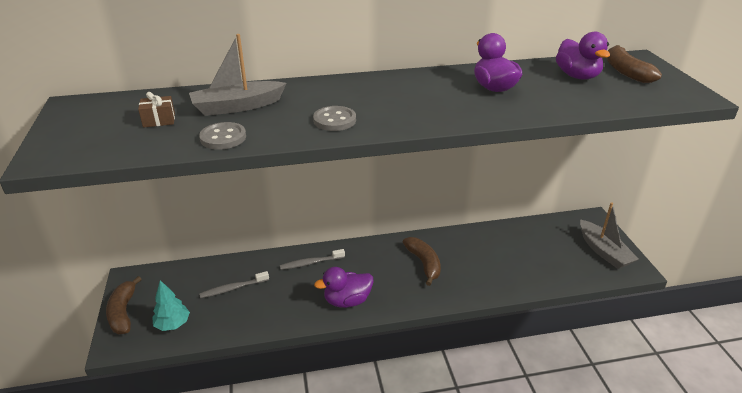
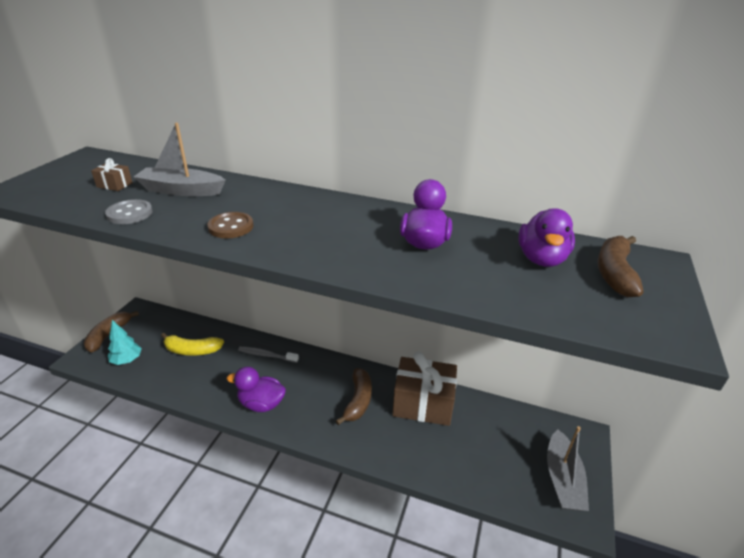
camera: 30 degrees right, 0 degrees up
grey toothbrush [199,271,269,298] -> yellow banana [161,333,224,356]
grey button [313,106,356,131] -> brown button [207,212,253,238]
none -> brown gift [392,351,457,426]

